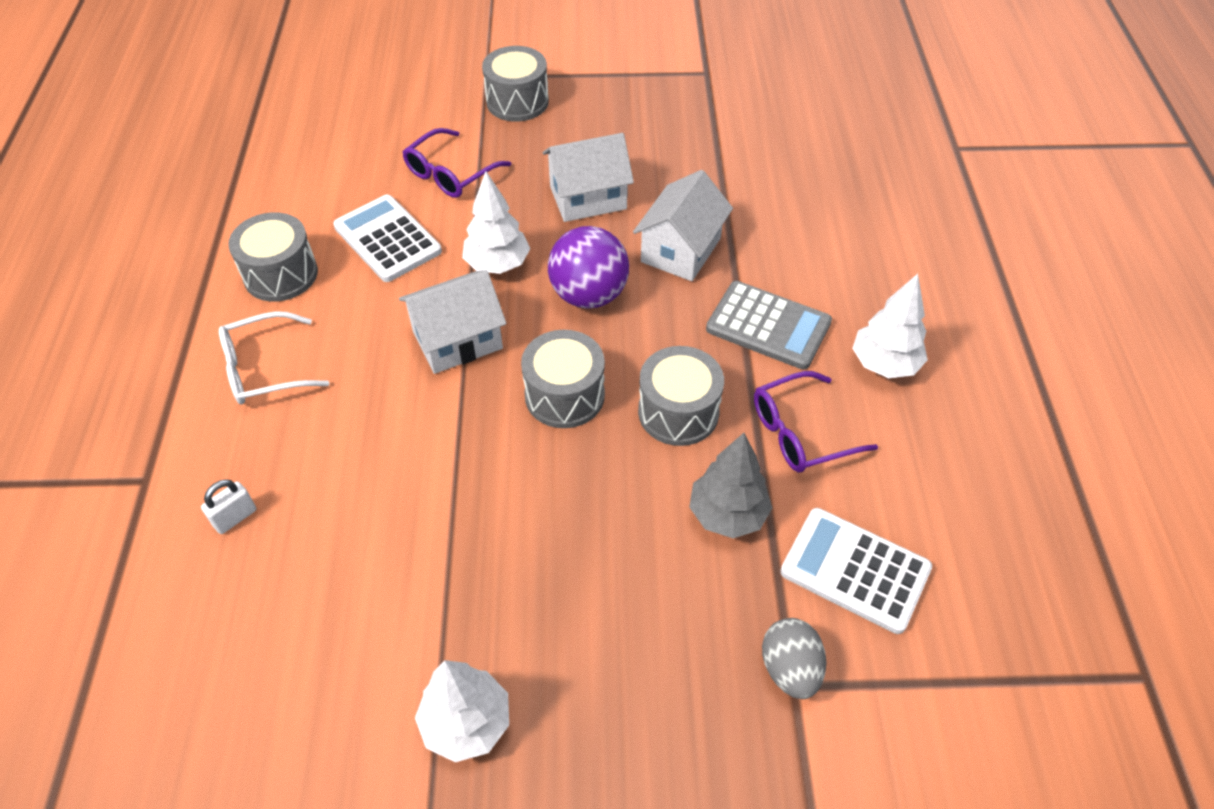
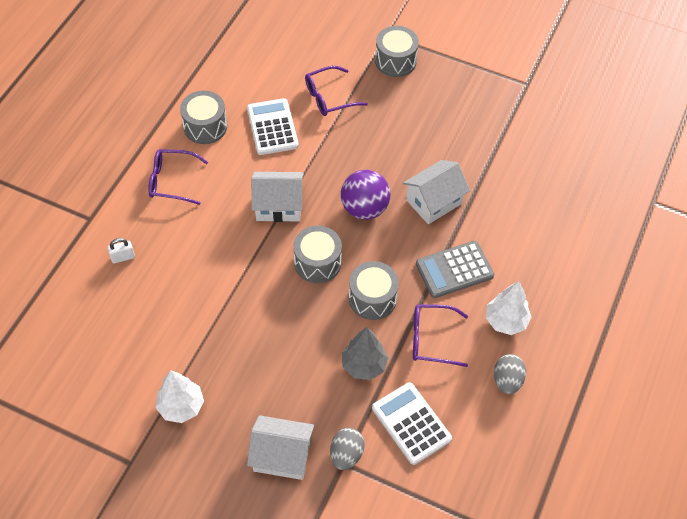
camera: 25 degrees right, 5 degrees up
white glasses [219,311,329,405] -> purple glasses [148,149,208,205]
white tree [462,171,530,274] -> none
white house [543,133,634,222] -> white house moved to [247,415,314,480]
grey calculator [706,281,832,370] -> grey calculator turned 105 degrees clockwise [416,241,494,298]
none -> grey egg [494,354,526,394]

